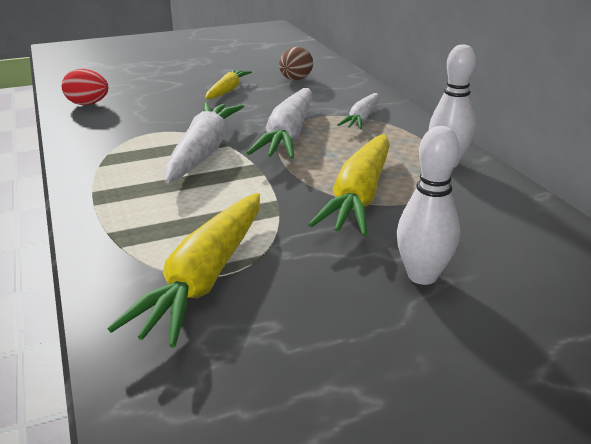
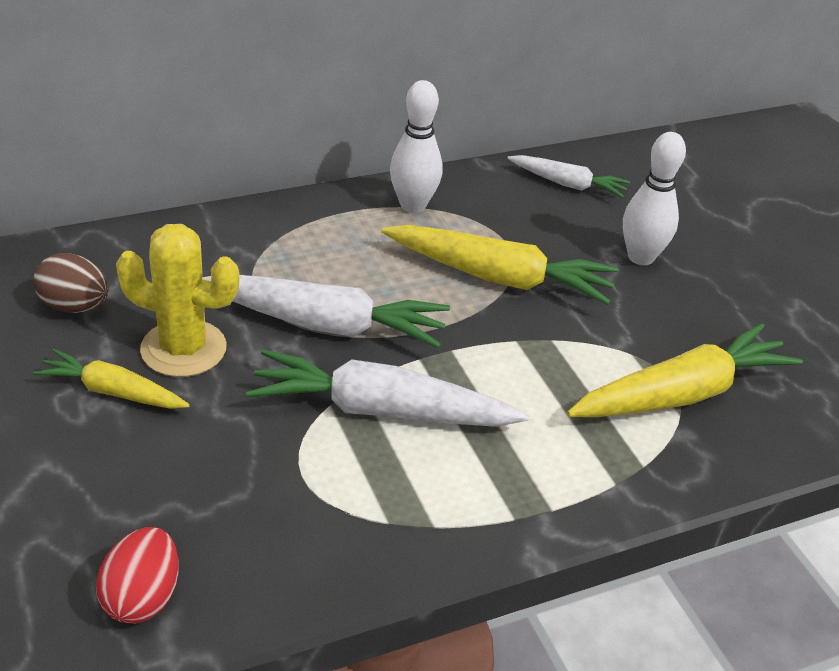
camera: 95 degrees left, 10 degrees up
yellow carrot [108,193,260,348] -> yellow carrot turned 45 degrees counterclockwise [567,323,803,417]
white carrot [338,93,379,129] -> white carrot moved to [507,155,630,198]
none -> yellow cactus [116,224,239,377]

